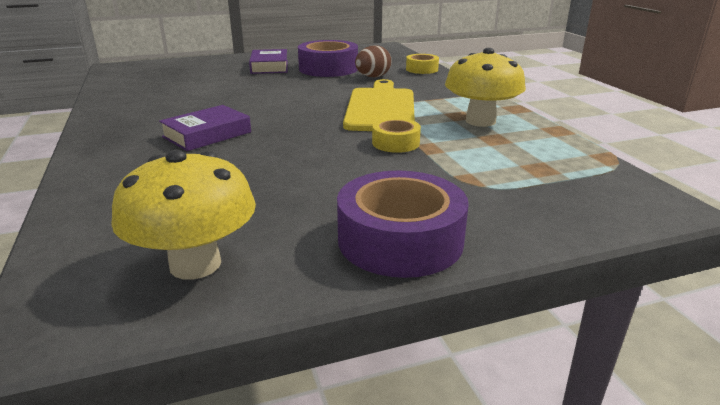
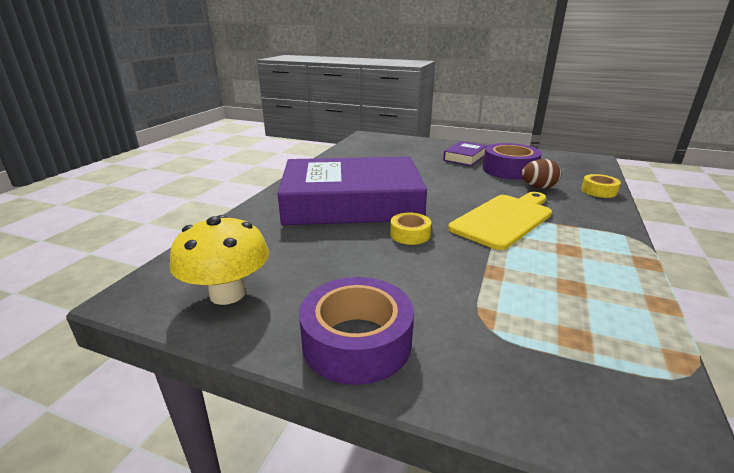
camera: 40 degrees right, 0 degrees up
purple book [159,105,251,151] -> purple book [277,156,427,225], size x2.44
yellow tape [372,118,421,153] -> yellow tape moved to [390,213,431,245]
yellow mushroom [445,48,526,127] -> none

